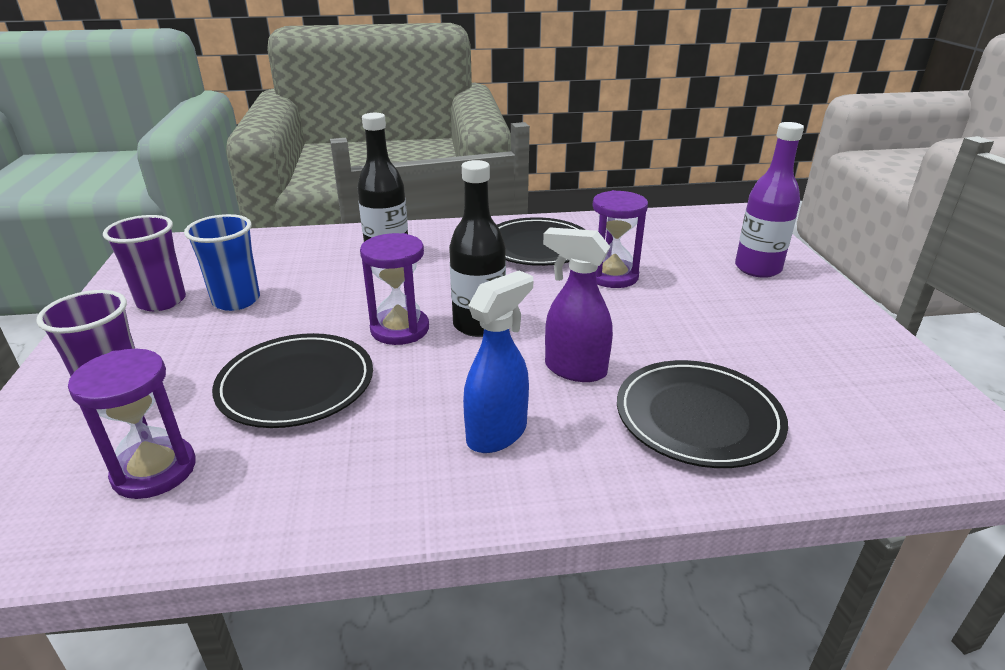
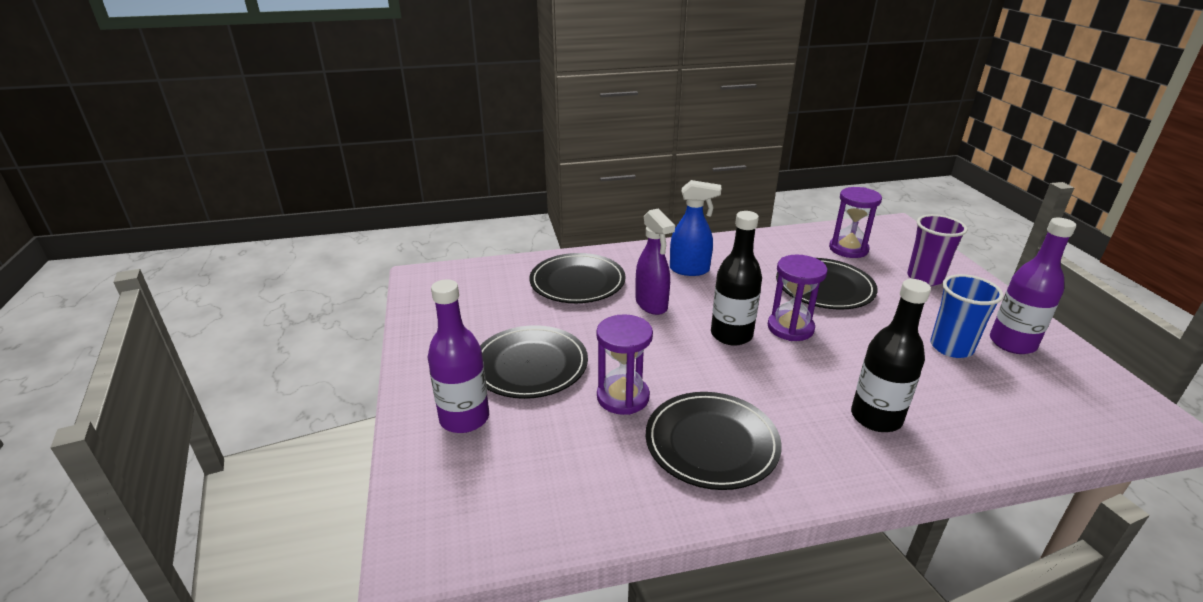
camera: 175 degrees right, 0 degrees up
purple cup [103,215,186,311] -> purple bottle [990,218,1076,354]
blue spray bottle [463,270,533,453] -> blue spray bottle turned 120 degrees counterclockwise [670,180,721,276]
purple spray bottle [543,228,613,382] -> purple spray bottle turned 45 degrees clockwise [636,208,675,315]
none -> black plate [480,325,588,399]

